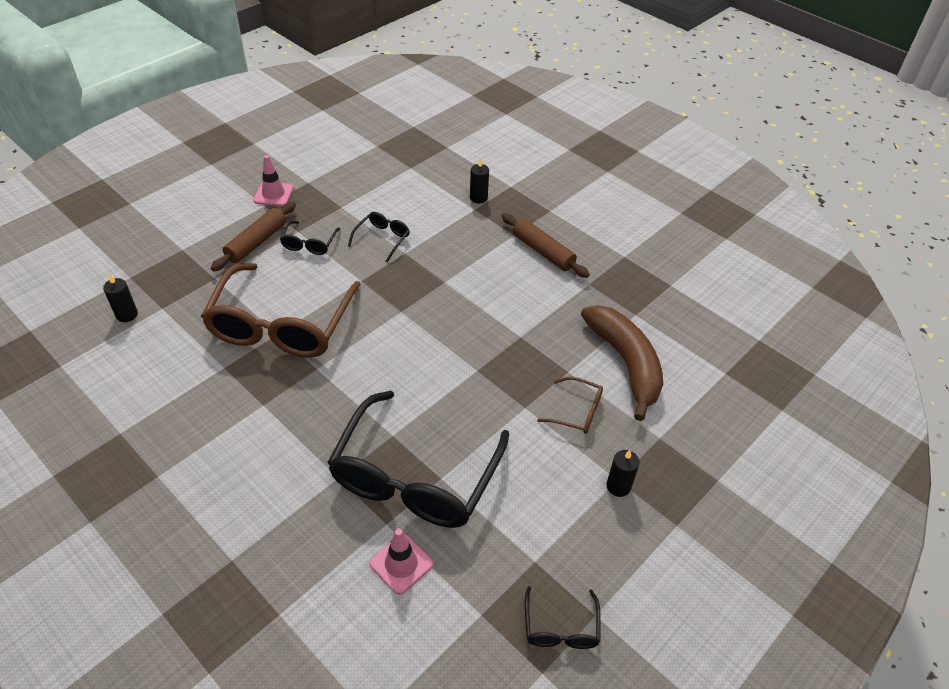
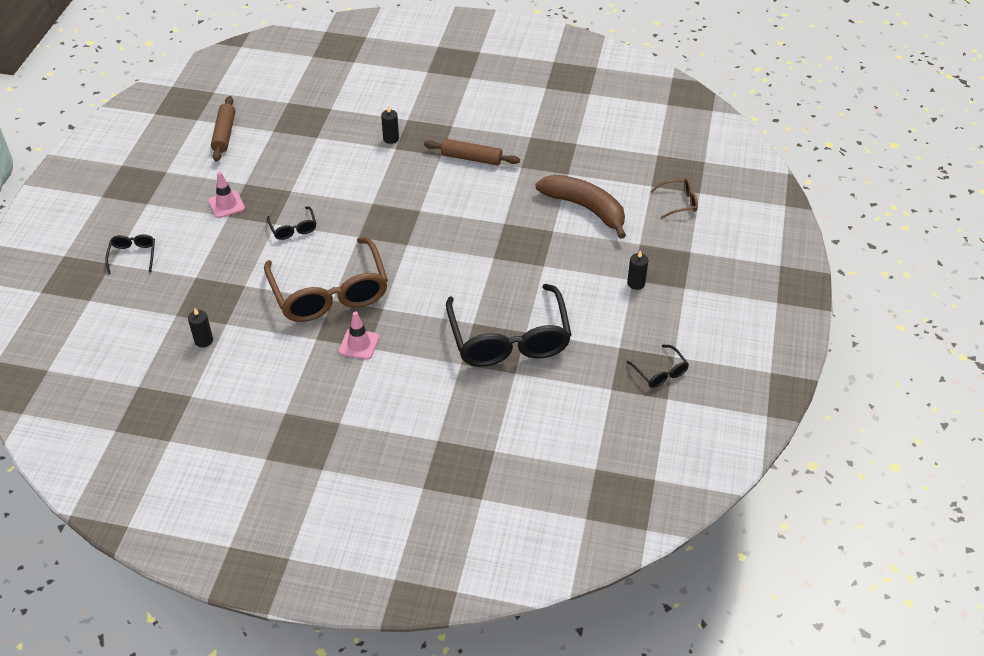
camera: 30 degrees left, 0 degrees up
brown rolling pin [211,202,296,271] -> brown rolling pin moved to [211,96,235,161]
black glasses [348,212,410,263] -> black glasses moved to [105,234,155,274]
pink traffic cone [369,528,433,595] -> pink traffic cone moved to [339,312,379,360]
brown glasses [537,377,603,434] -> brown glasses moved to [651,178,698,219]

